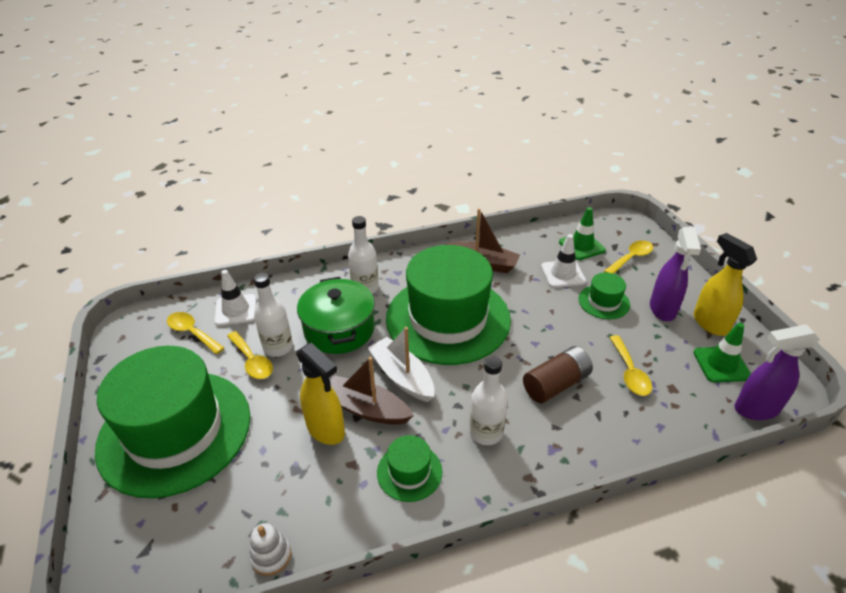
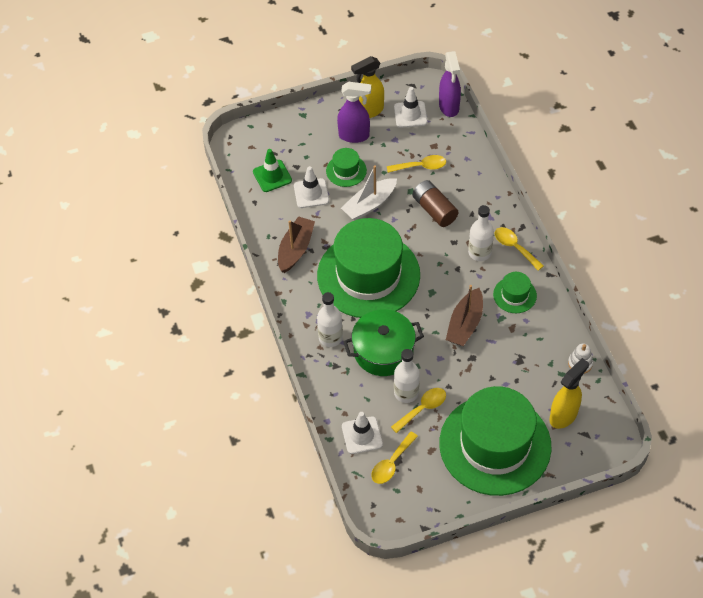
camera: 90 degrees left, 15 degrees up
yellow spray bottle [296,343,345,445] -> yellow spray bottle moved to [549,358,589,429]
white boat [368,327,434,402] -> white boat moved to [341,165,397,220]
yellow spoon [604,240,653,274] -> yellow spoon moved to [494,227,544,271]
green traffic cone [693,323,751,383] -> white traffic cone [394,87,427,128]

